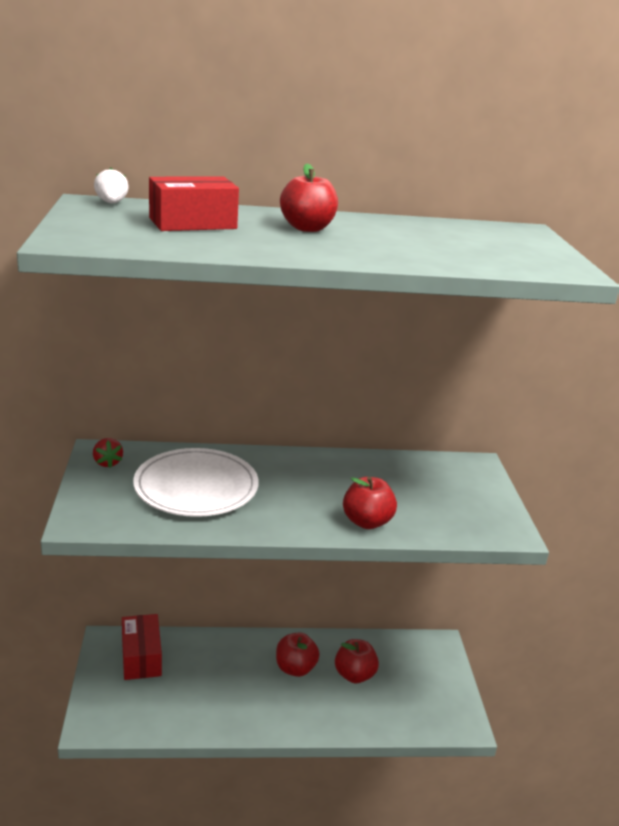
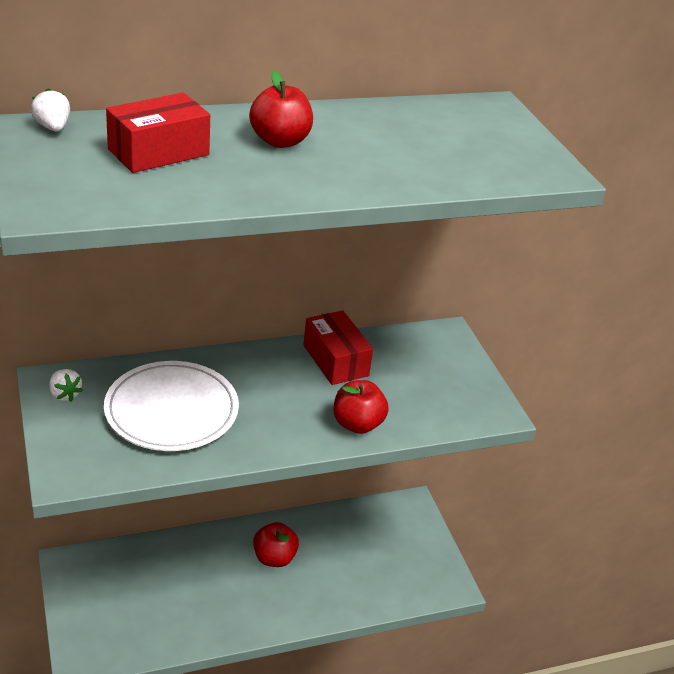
camera: 15 degrees left, 10 degrees up
red strawberry [93,438,123,468] -> white strawberry [49,369,83,401]
red box [122,614,162,680] -> red box moved to [304,310,373,385]
red apple [335,639,379,683] -> none

